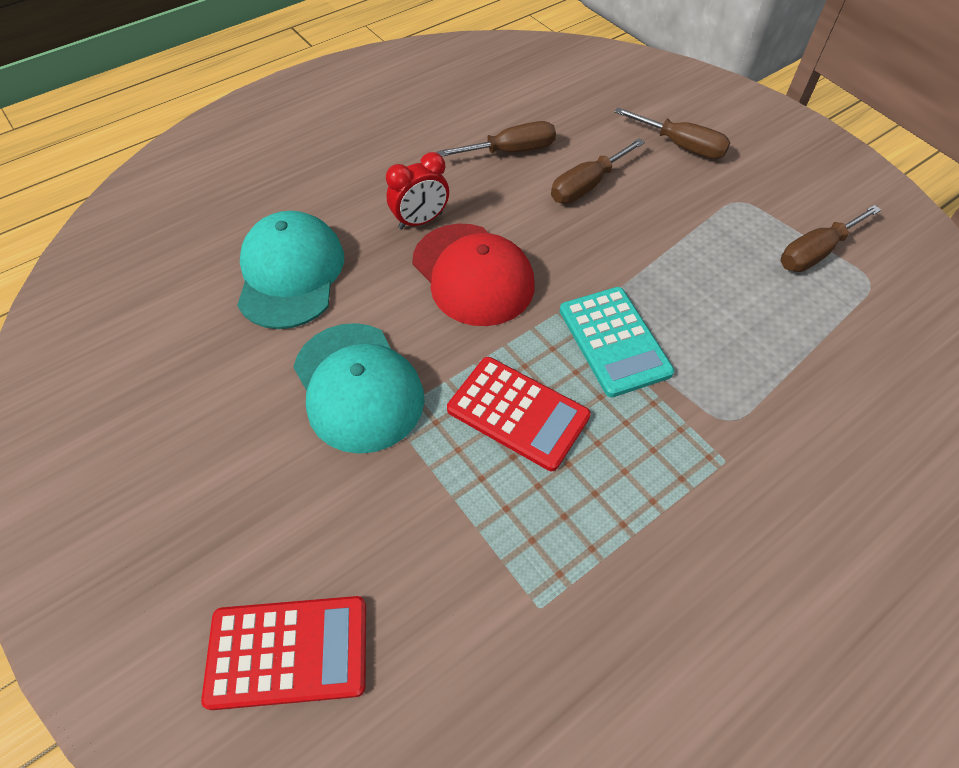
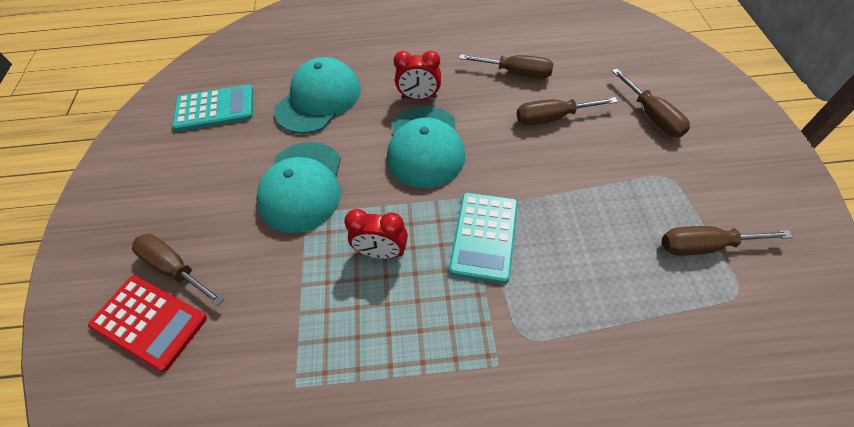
camera: 35 degrees right, 0 degrees up
red cap [412,223,535,326] -> turquoise cap [387,106,465,188]
red calculator [447,357,591,471] -> red clock [344,209,408,259]
none -> brown screwdriver [132,234,224,306]
none -> turquoise calculator [172,85,253,131]

